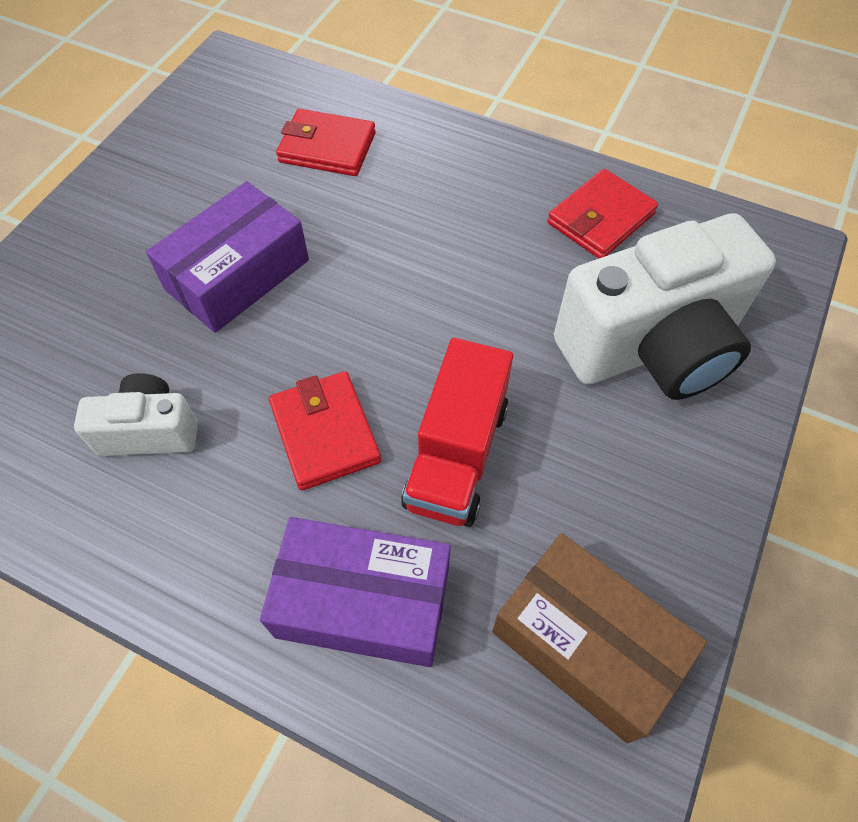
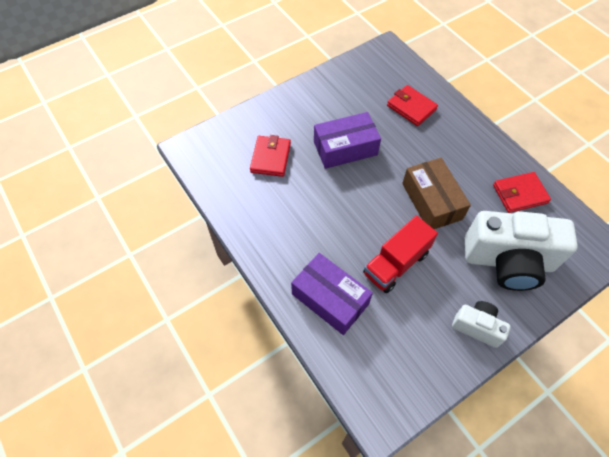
camera: 30 degrees right, 0 degrees up
white camera [74,373,198,456] -> white camera moved to [452,301,511,348]
red wallet [269,371,381,491] -> red wallet moved to [250,135,291,177]
brown box [492,533,707,743] -> brown box moved to [402,158,471,229]

